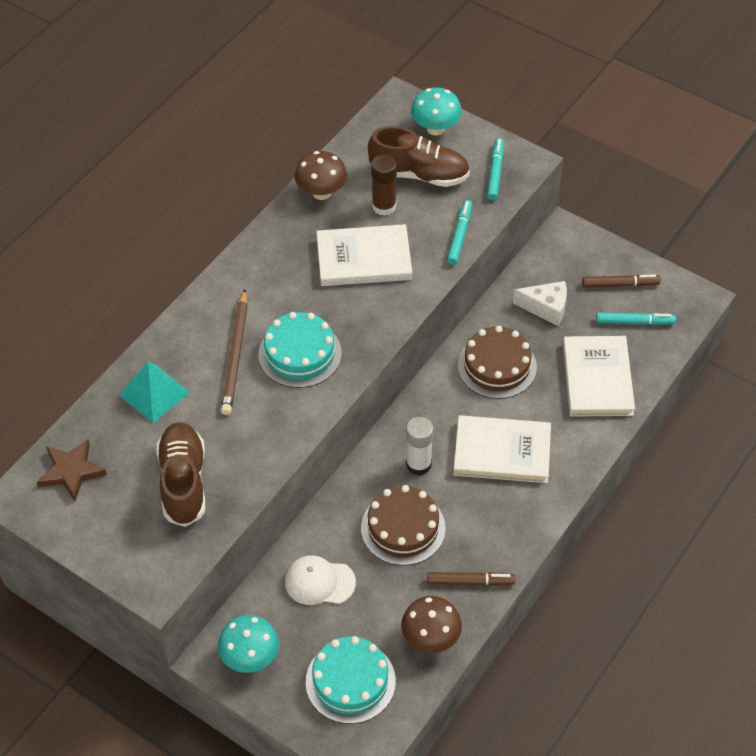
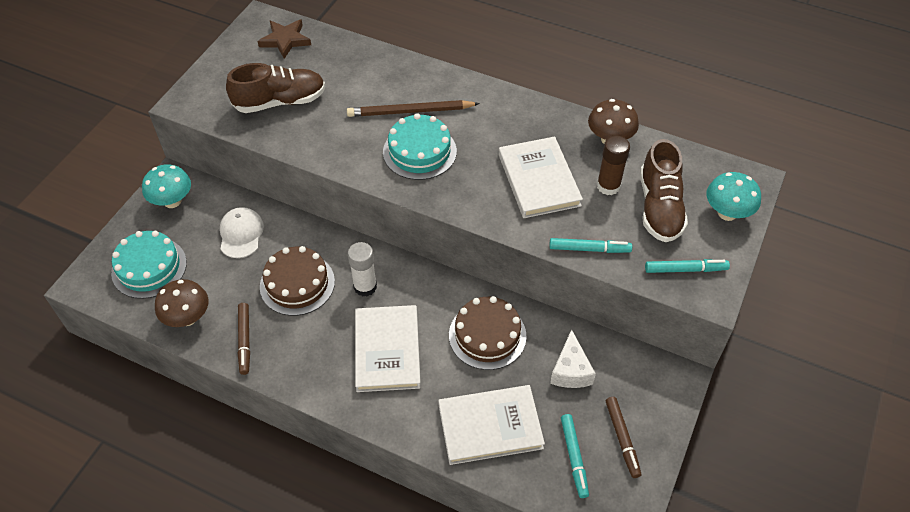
camera: 80 degrees right, 0 degrees up
turquoise pyramid [119,362,190,423] -> none

